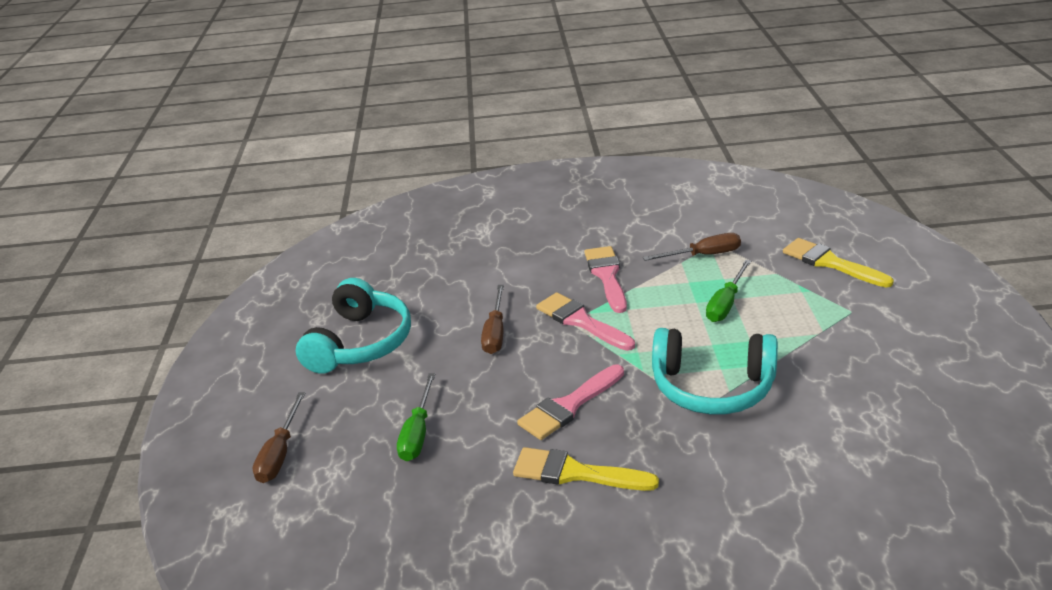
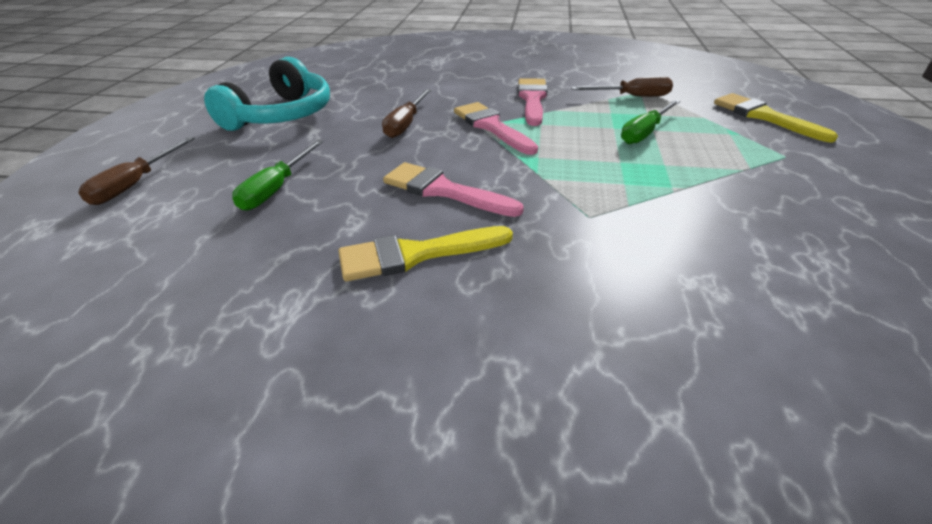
camera: 10 degrees right, 5 degrees up
yellow brush [513,447,659,491] -> yellow brush turned 45 degrees counterclockwise [338,226,513,282]
pink brush [517,364,624,440] -> pink brush turned 60 degrees clockwise [383,162,524,217]
turquoise headphones [652,328,778,415] -> none

